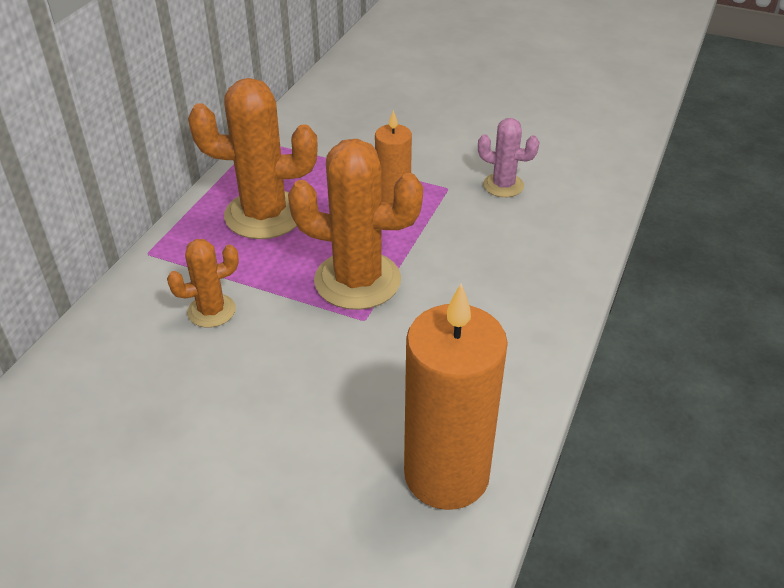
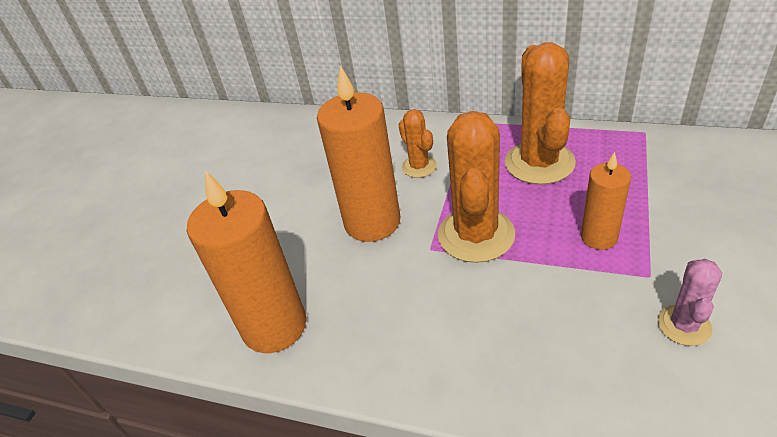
camera: 90 degrees right, 0 degrees up
none -> orange candle [317,65,400,242]

